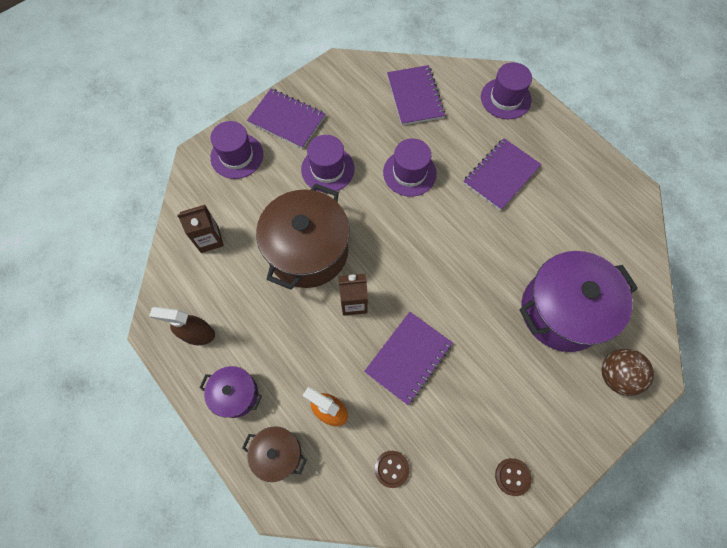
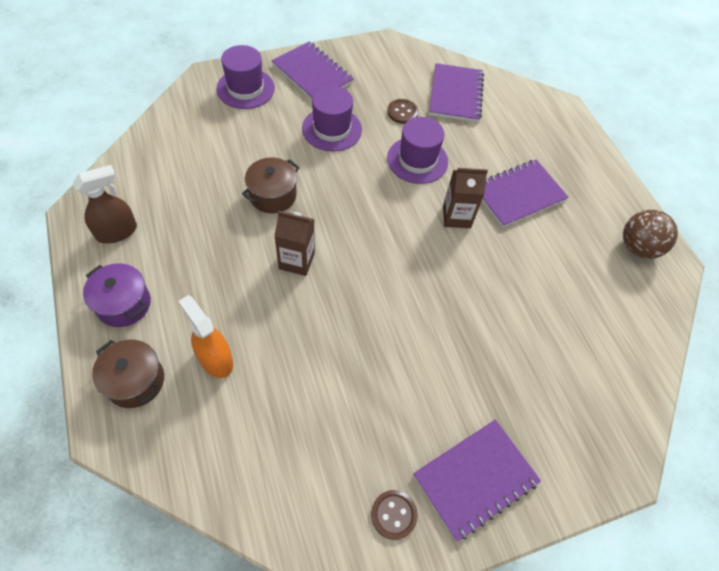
camera: 15 degrees right, 10 degrees down
brown spray bottle [149,307,215,345] -> brown spray bottle turned 120 degrees clockwise [73,165,137,244]
brown carton [177,205,224,253] -> brown carton moved to [443,168,488,228]
brown pot [256,183,350,290] -> brown pot [242,157,300,213], size x0.51
purple notebook [364,312,453,405] -> purple notebook moved to [413,420,541,542]
brown button [374,451,410,488] -> brown button moved to [387,99,418,124]
purple hat [481,62,532,119] -> none
purple pot [519,251,638,352] -> none
brown ball [601,349,654,396] -> brown ball moved to [623,209,678,259]

